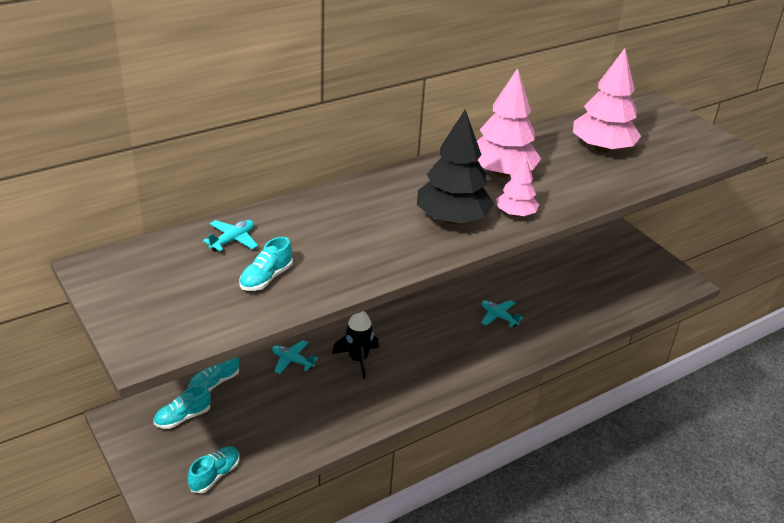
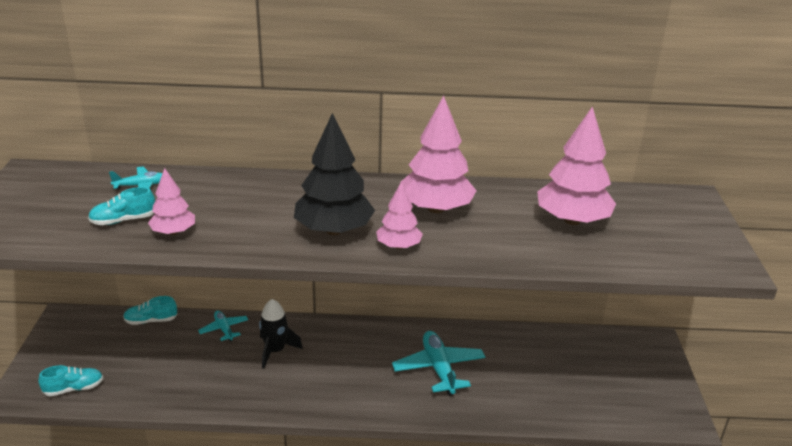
camera: 35 degrees right, 5 degrees down
turquoise shoe [154,385,211,429] -> none
turquoise plane [481,300,523,327] -> turquoise plane [392,331,485,396], size x1.79
none -> pink tree [148,168,195,235]

